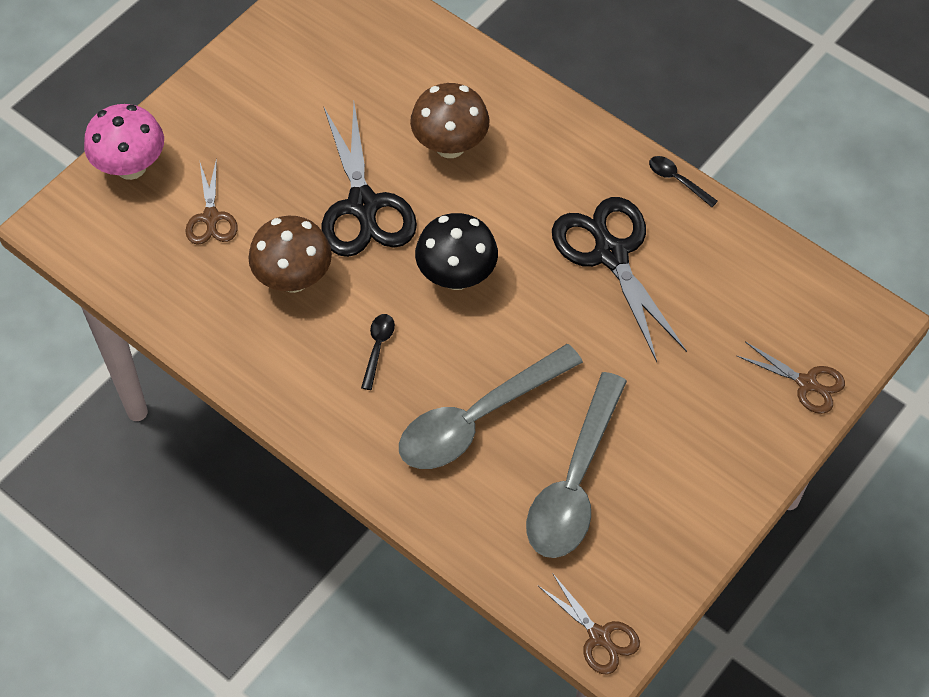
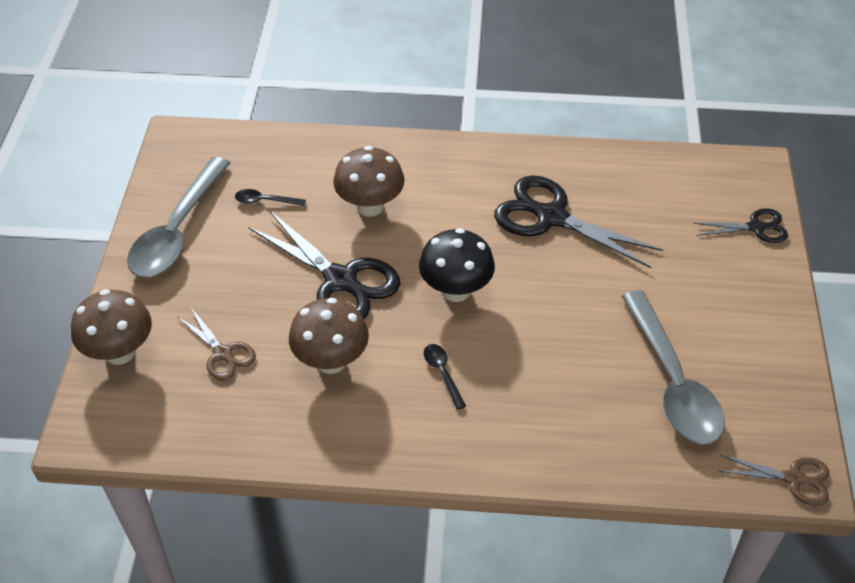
camera: 35 degrees left, 10 degrees down
pink mushroom [84,104,164,180] -> brown mushroom [71,289,152,365]
grey spoon [399,344,583,469] -> grey spoon moved to [127,157,230,278]
black spoon [649,156,718,207] -> black spoon moved to [235,189,306,206]
brown scissors [737,342,845,414] -> black scissors [693,208,788,243]

